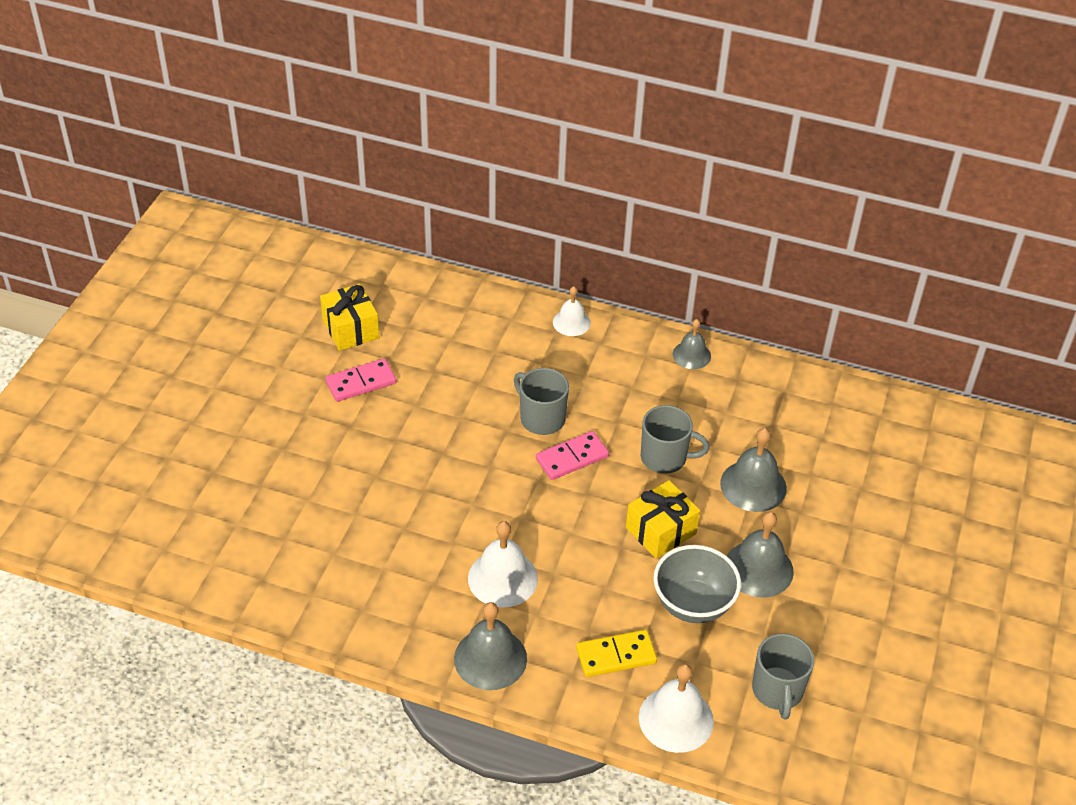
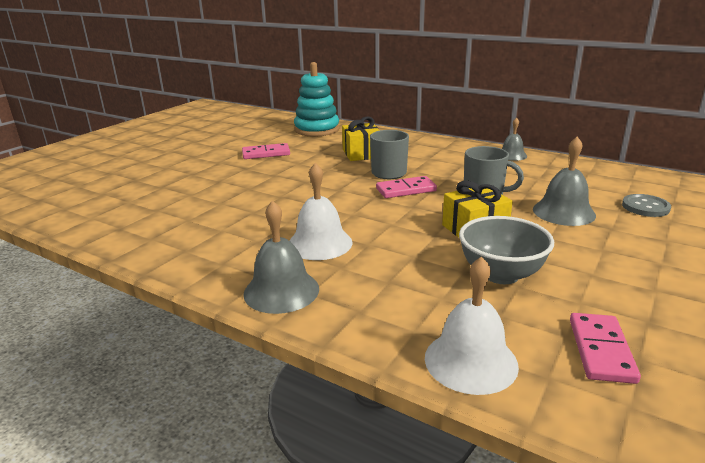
camera: 15 degrees right, 20 degrees down
yellow gift [320,284,380,351] -> yellow gift moved to [342,116,380,161]
white bell [553,286,591,336] -> none
yellow domino [576,630,657,677] -> none
grey bell [727,512,794,598] -> none
grey mug [752,633,814,720] -> pink domino [570,313,641,384]
none -> turquoise stacking toy [294,62,340,137]
none -> grey button [622,194,671,217]

